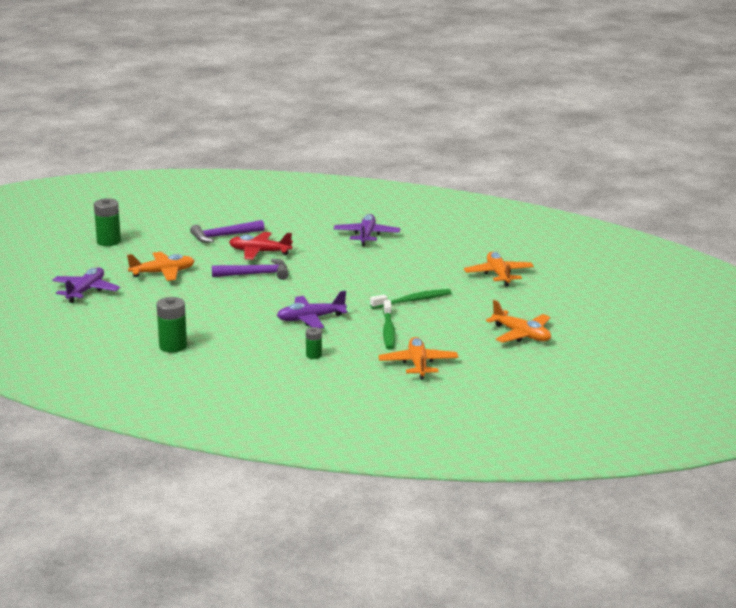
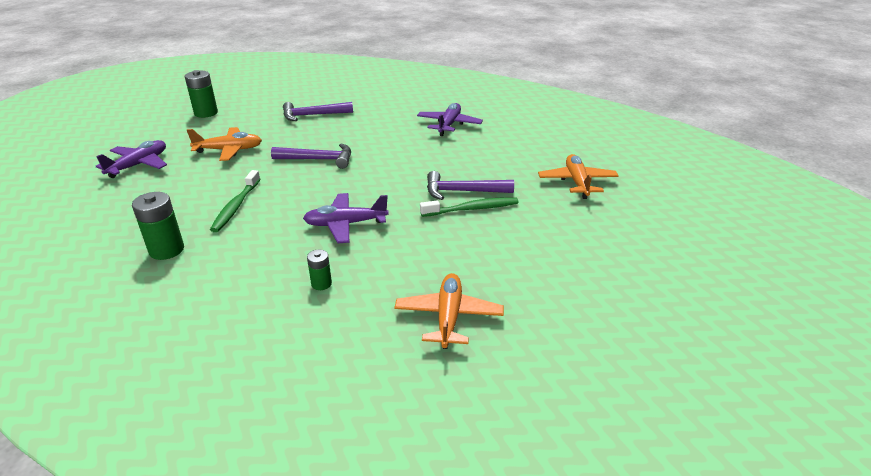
camera: 10 degrees right, 10 degrees up
red plane [229,232,293,260] -> none
green toothbrush [383,300,396,350] -> green toothbrush moved to [210,170,260,232]
orange plane [486,300,551,343] -> none
none -> purple hammer [427,171,514,200]

